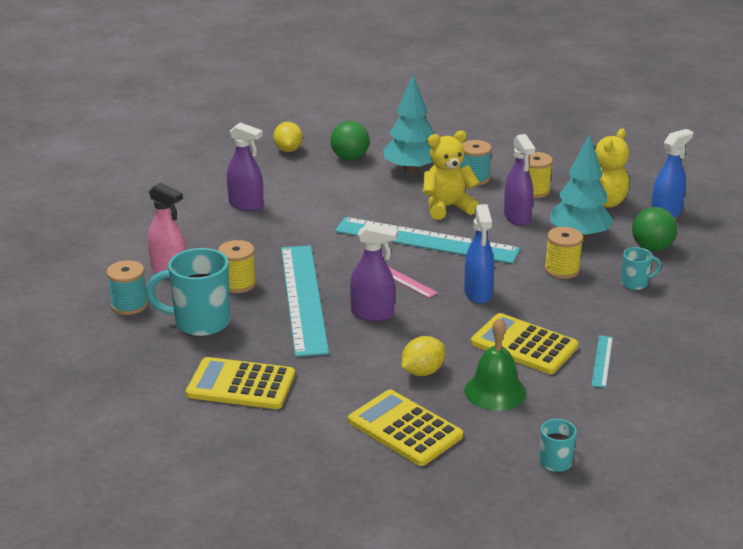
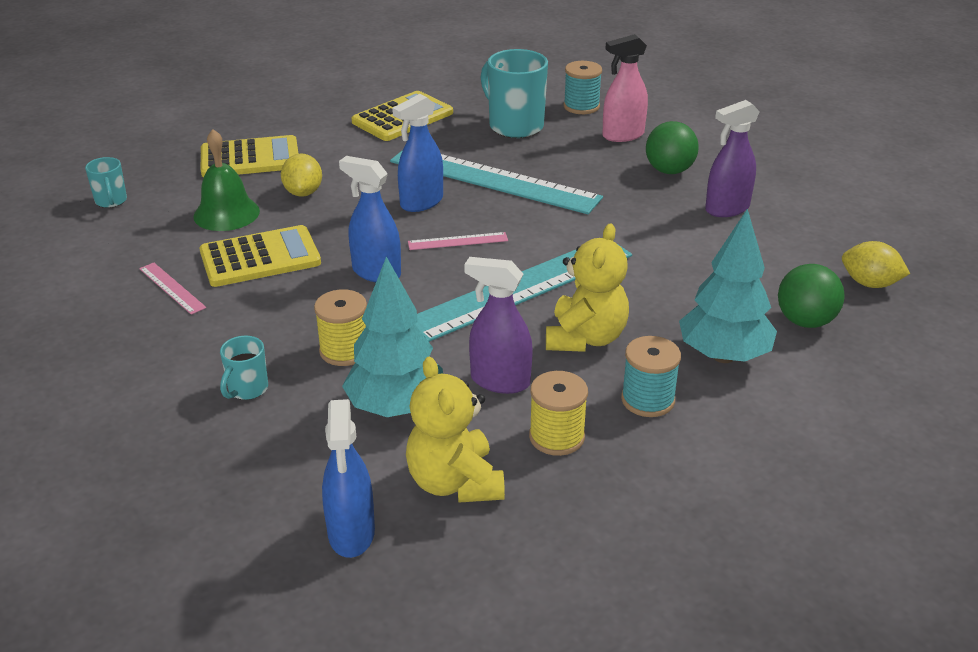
camera: 125 degrees right, 5 degrees up
turquoise mug [146,248,230,336] -> turquoise mug turned 75 degrees counterclockwise [481,49,548,138]
yellow spool [218,240,256,293] -> none
purple spray bottle [350,223,398,321] -> blue spray bottle [392,94,443,212]
turquoise ruler [591,335,613,388] -> pink ruler [139,263,206,315]
green ball [632,207,677,251] -> green ball moved to [646,121,699,174]

